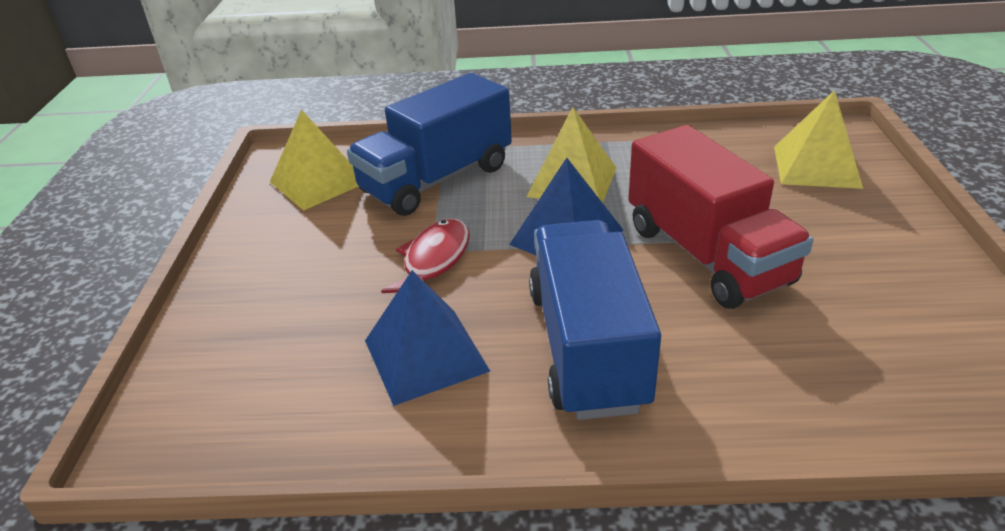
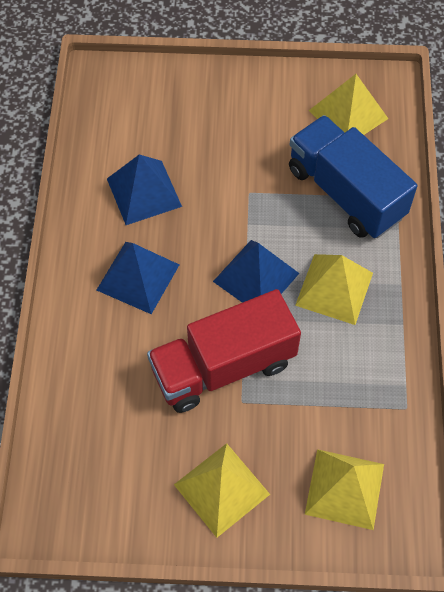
camera: 90 degrees right, 25 degrees up
red fish [381,219,470,293] -> none
blue truck [529,220,661,420] -> blue pyramid [97,242,179,314]
none -> yellow pyramid [174,443,270,538]

